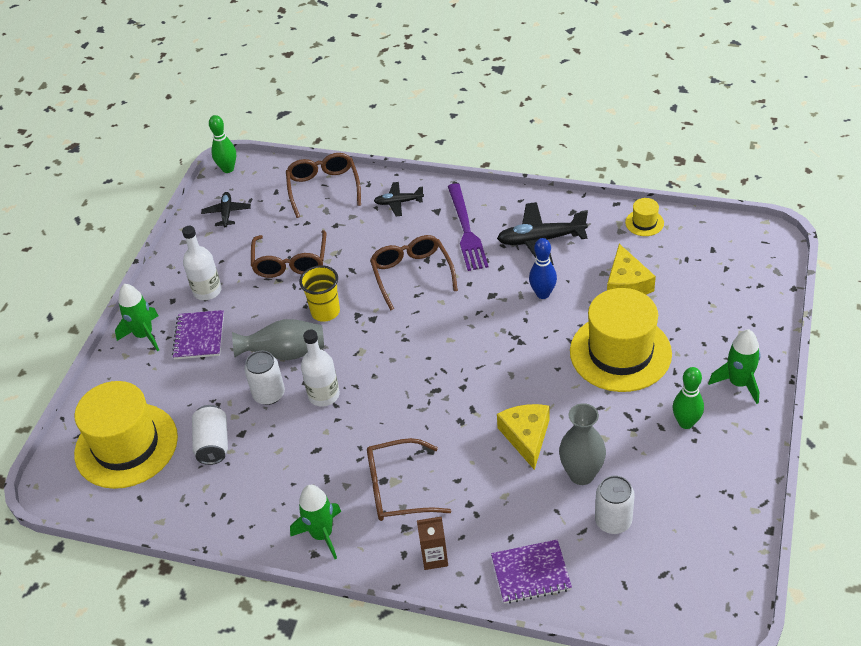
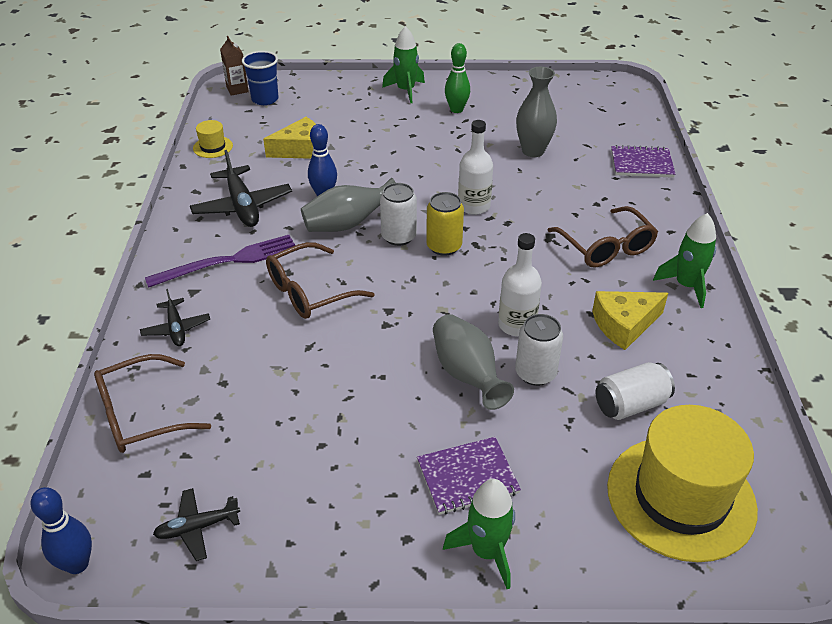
camera: 110 degrees left, 5 degrees down
white bottle [182,226,222,300] -> white bottle moved to [458,120,493,215]
green bowling pin [209,115,236,173] -> blue bowling pin [31,487,92,574]
brown glasses [251,230,326,278] -> none
yellow cup [299,265,340,322] -> none
brown carton [417,517,448,570] -> brown carton moved to [220,36,249,96]
purple notebook [491,540,572,604] -> purple notebook turned 60 degrees counterclockwise [611,145,675,178]
yellow cheese [497,404,550,470] -> yellow cheese moved to [592,291,668,350]
yellow hat [570,288,672,392] -> none
white can [595,476,635,534] -> white can moved to [380,183,417,246]
none -> blue cup [242,51,279,105]
none -> grey vase [301,178,396,232]
none -> yellow can [426,192,464,256]

